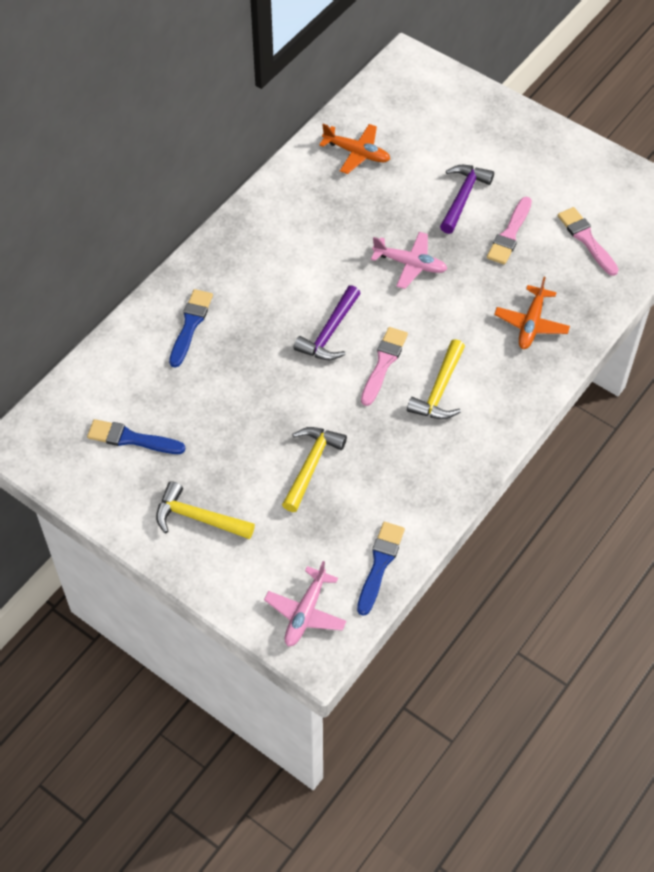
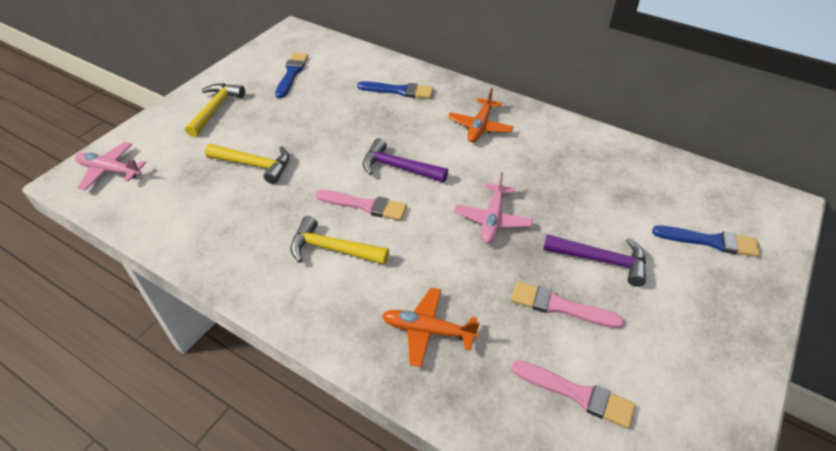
camera: 85 degrees right, 10 degrees down
orange plane [319,124,390,174] -> orange plane moved to [448,88,514,143]
blue brush [357,522,405,616] -> blue brush moved to [652,225,760,257]
pink brush [558,207,619,276] -> pink brush turned 60 degrees clockwise [512,360,635,429]

